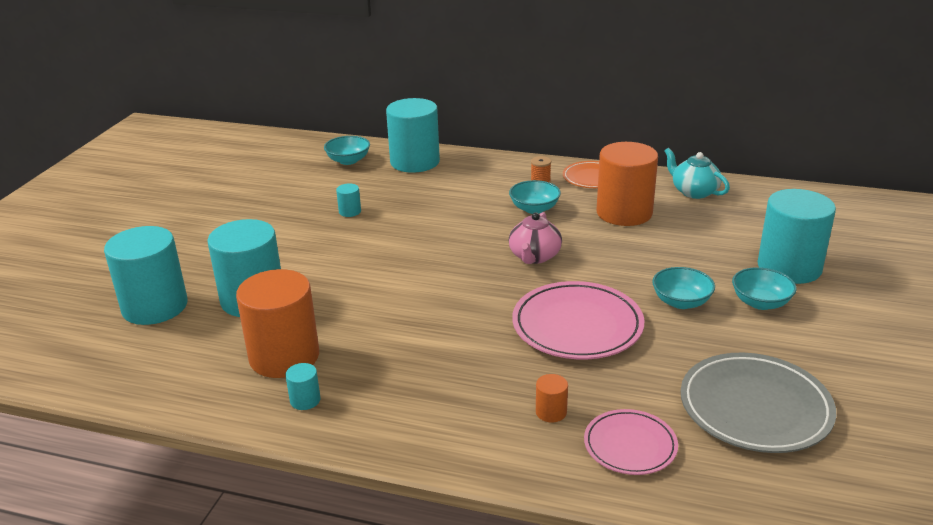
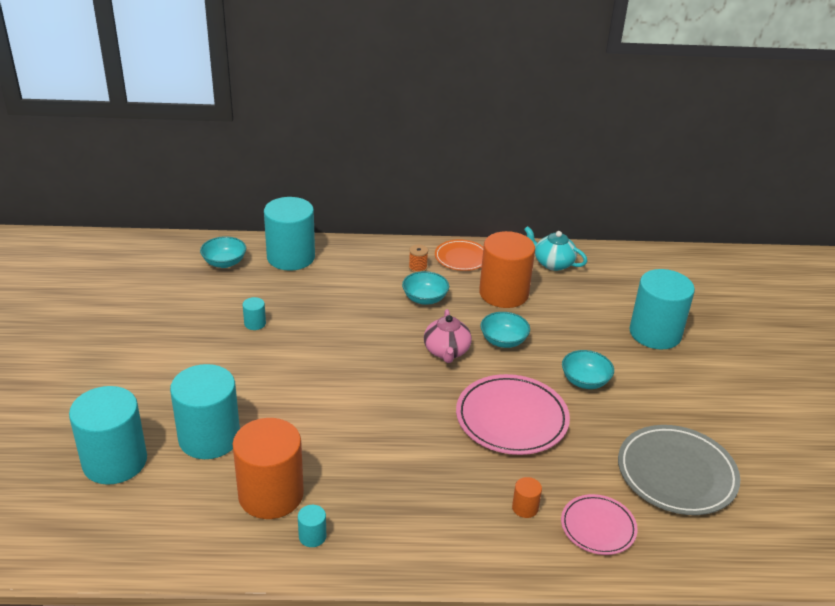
camera: 20 degrees left, 5 degrees up
turquoise bowl [732,267,797,310] -> turquoise bowl moved to [480,312,530,348]

